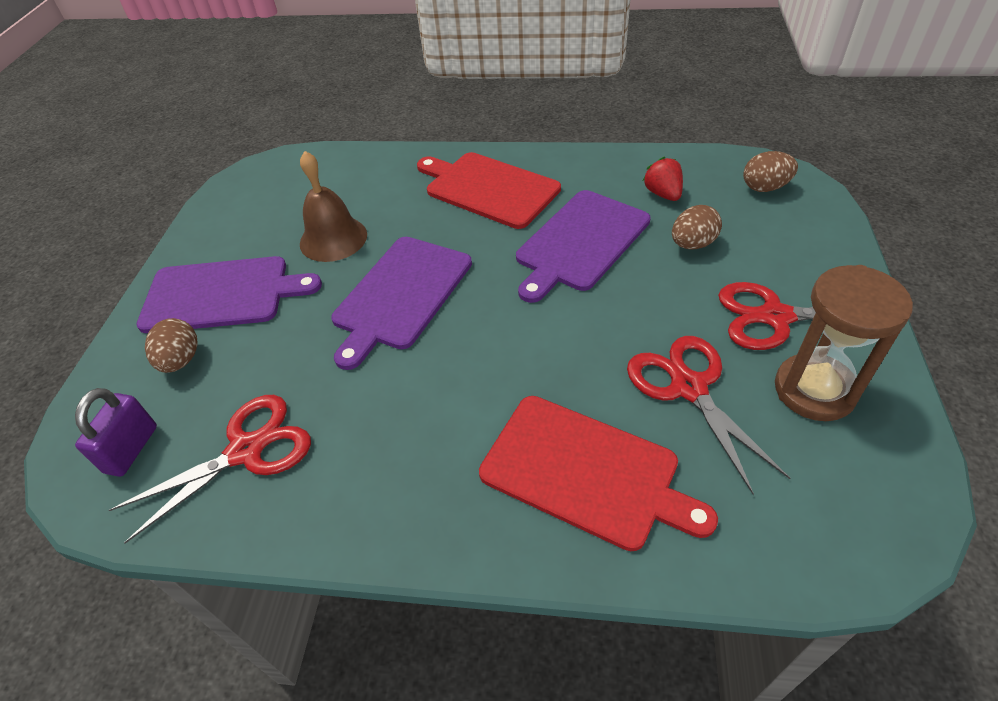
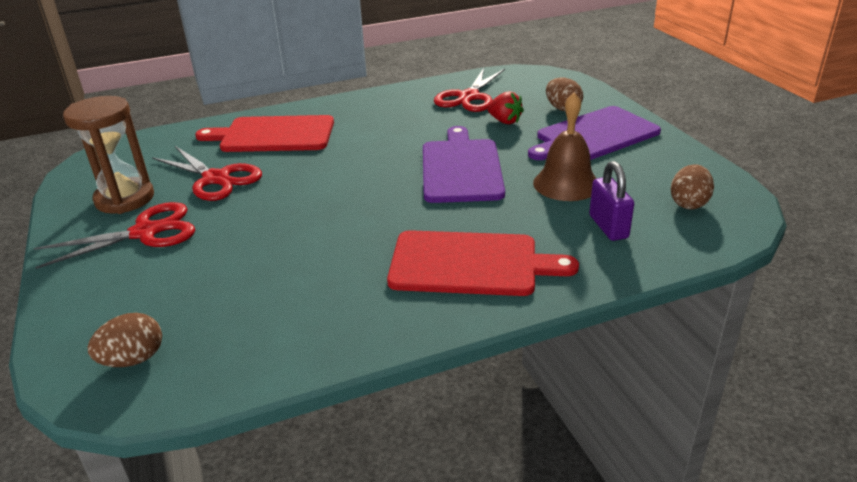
camera: 150 degrees right, 15 degrees down
purple padlock [75,388,157,477] -> purple padlock moved to [589,161,634,241]
purple cutting board [516,190,650,303] -> none
red strawberry [643,157,683,201] -> red strawberry moved to [487,91,524,124]
brown egg [672,205,722,249] -> brown egg moved to [671,164,714,210]

